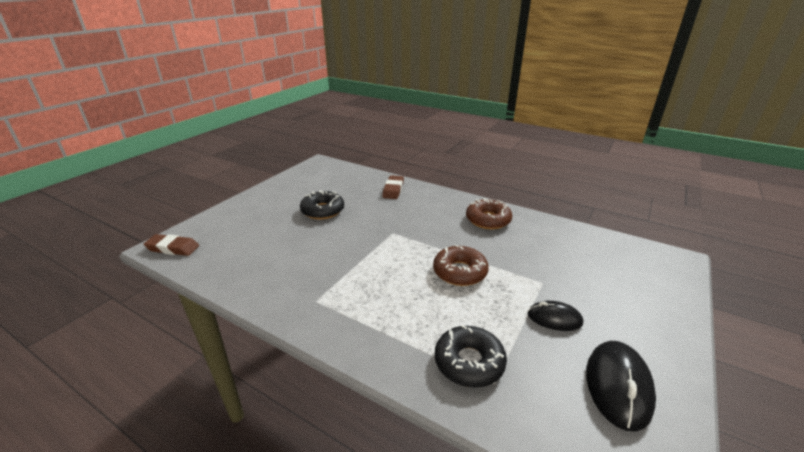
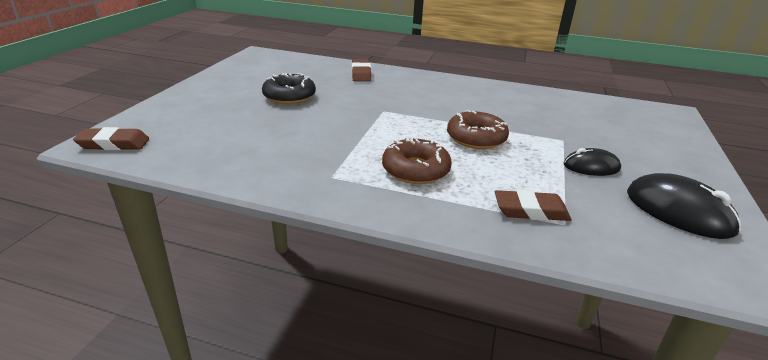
camera: 15 degrees left, 0 degrees up
black donut [435,325,507,388] -> brown eraser [495,190,571,221]
brown donut [466,198,512,229] -> brown donut moved to [382,137,452,184]
black mouse [586,341,656,432] -> black mouse turned 45 degrees counterclockwise [627,173,741,239]

